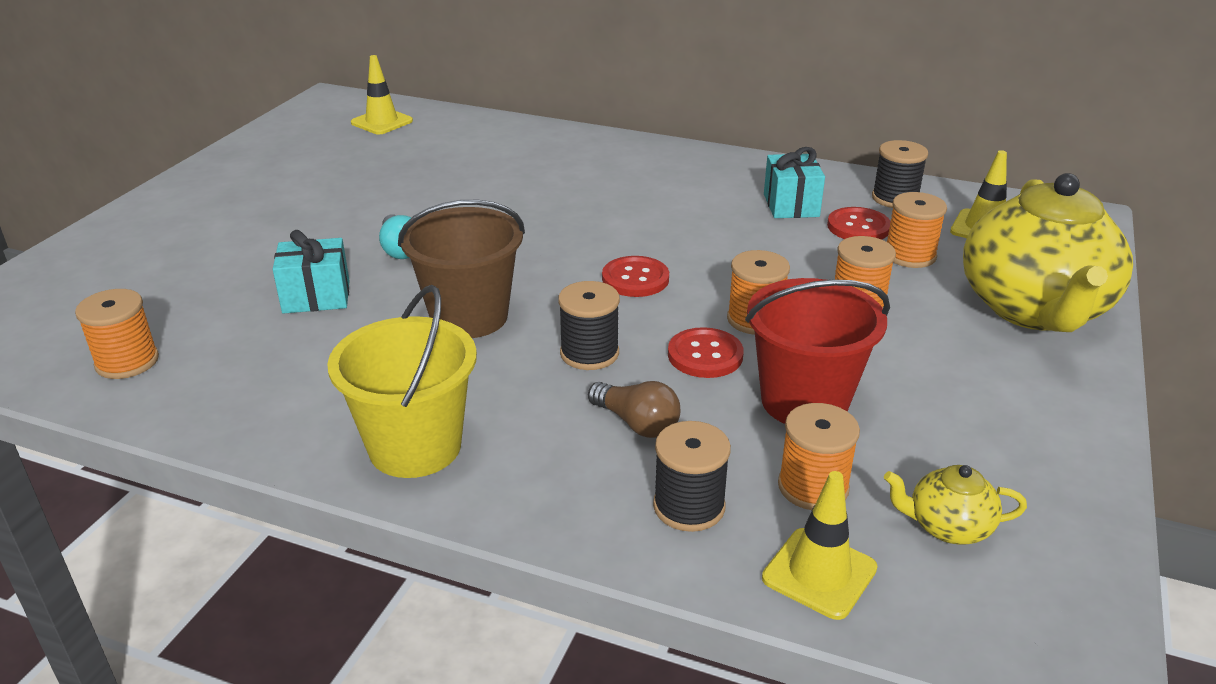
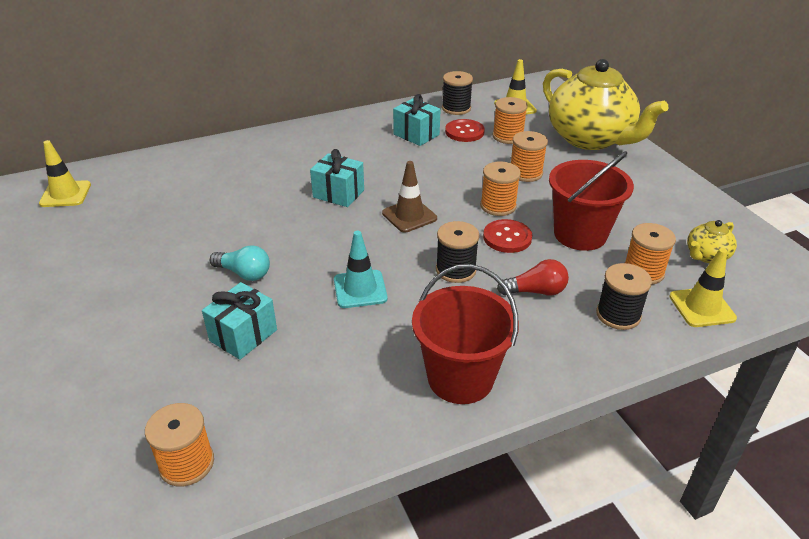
camera: 45 degrees left, 5 degrees up
yellow bucket [327,285,477,478] -> red bucket [412,264,519,404]
brown bucket [398,200,525,338] -> turquoise traffic cone [334,231,388,308]
brown light bulb [588,381,681,438] -> red light bulb [497,259,569,296]
red button [602,256,669,297] -> brown traffic cone [382,161,437,233]
none -> turquoise gift [310,149,364,207]

